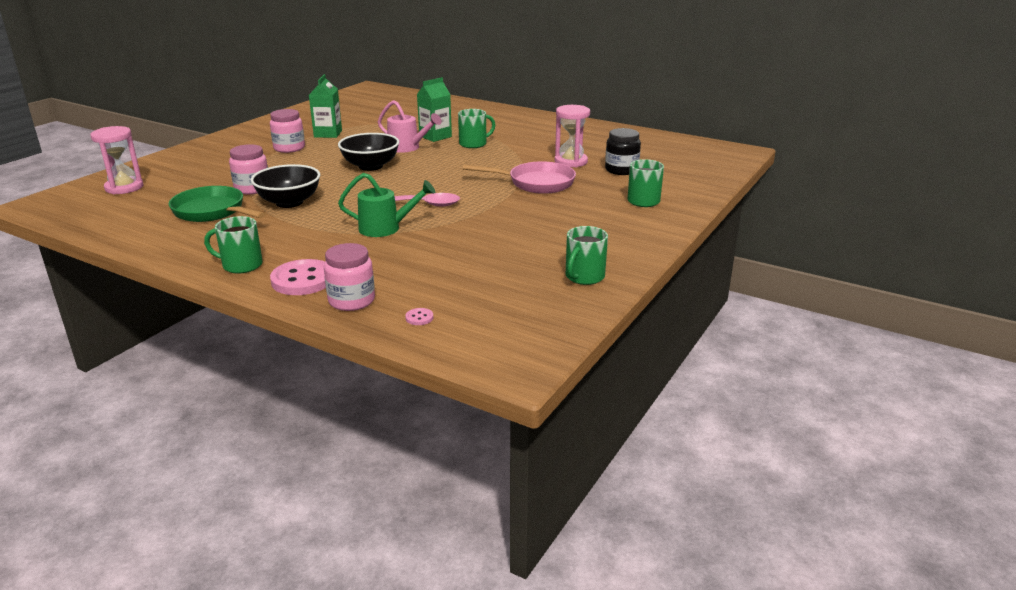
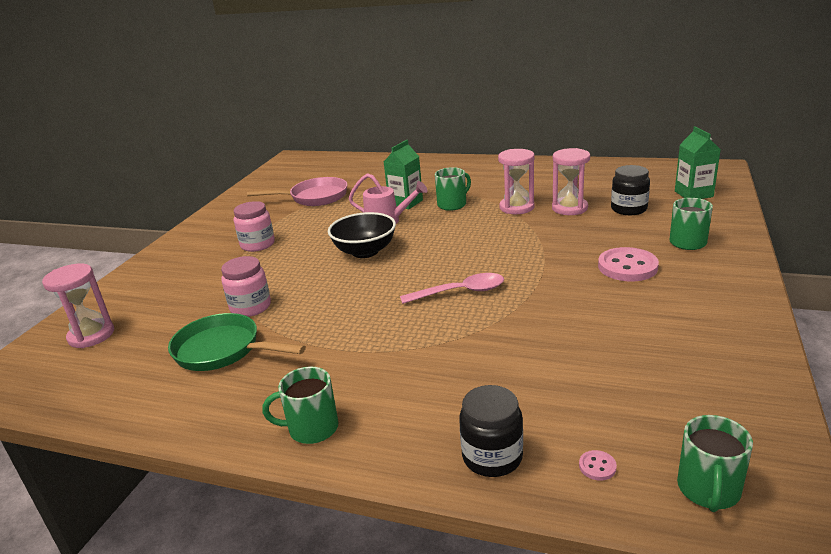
camera: 10 degrees left, 0 degrees up
black bowl [251,164,320,208] -> none
pink button [270,259,326,295] -> pink button moved to [598,247,659,281]
green carton [309,74,342,138] -> green carton moved to [675,126,721,199]
pink jar [324,243,375,311] -> black jar [459,385,523,477]
green watering can [338,173,435,237] -> none
pink pan [463,161,576,194] -> pink pan moved to [247,177,348,206]
green mug [566,226,608,285] -> green mug moved to [677,415,753,512]
none -> pink hourglass [498,149,534,214]

